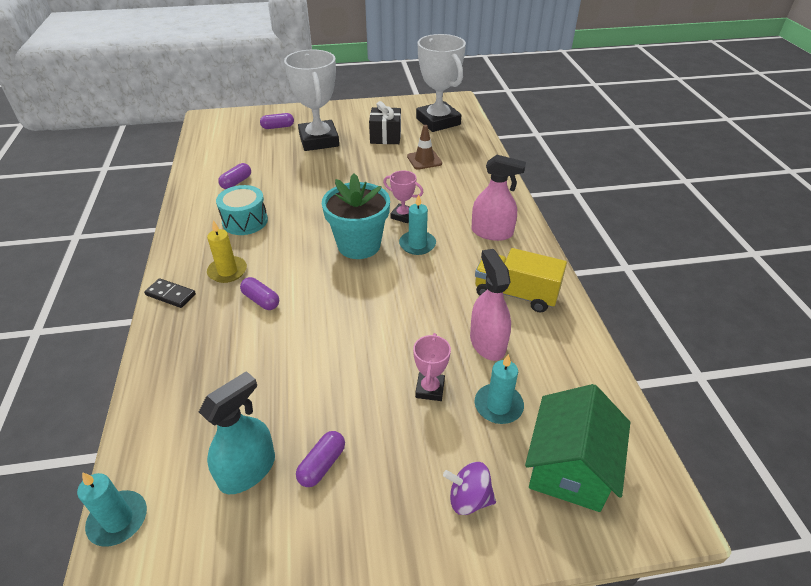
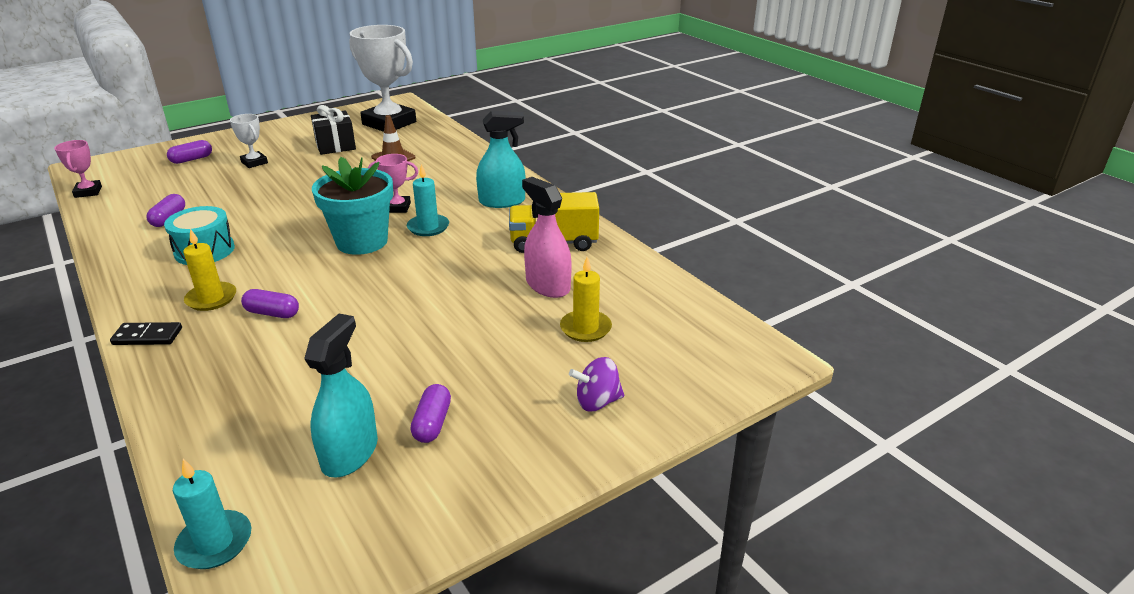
camera: 25 degrees left, 10 degrees down
white trophy [284,50,339,151] -> white trophy [230,114,268,168], size x0.46
pink trophy [413,333,451,401] -> pink trophy moved to [54,140,102,198]
pink spray bottle [471,155,526,241] -> turquoise spray bottle [476,111,526,208]
turquoise candle [475,354,524,424] -> yellow candle [560,257,612,342]
green house [525,384,630,512] -> none

